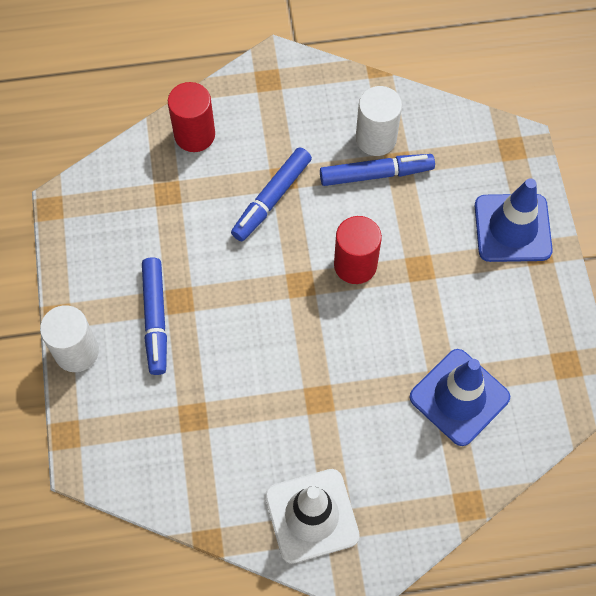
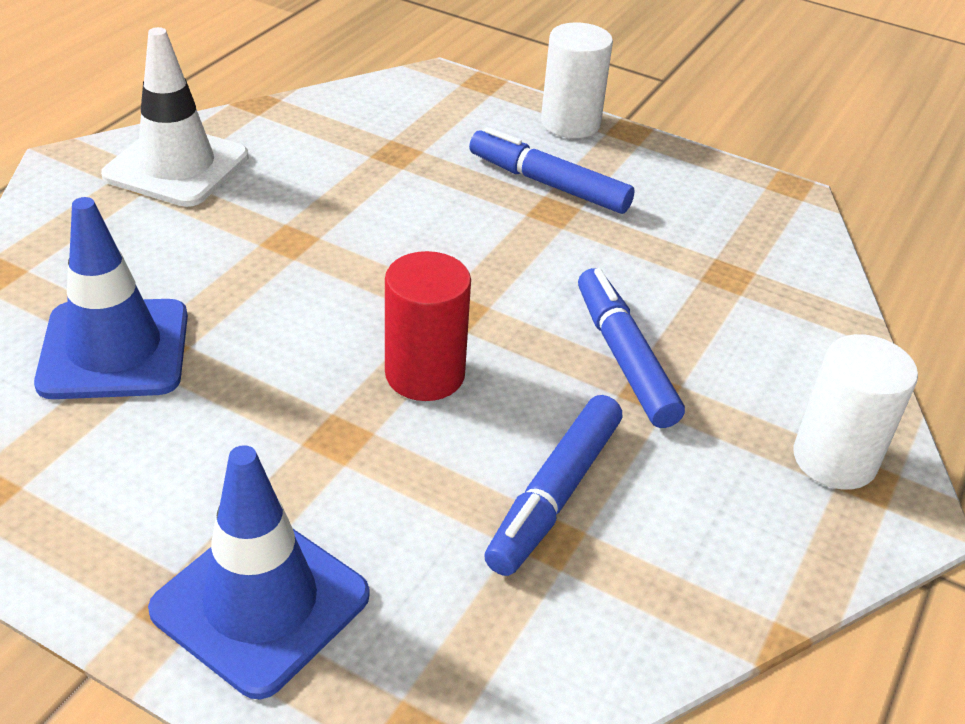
camera: 125 degrees right, 25 degrees down
red cylinder [168,82,215,152] -> none
white cylinder [356,86,402,156] -> white cylinder moved to [793,334,918,490]

